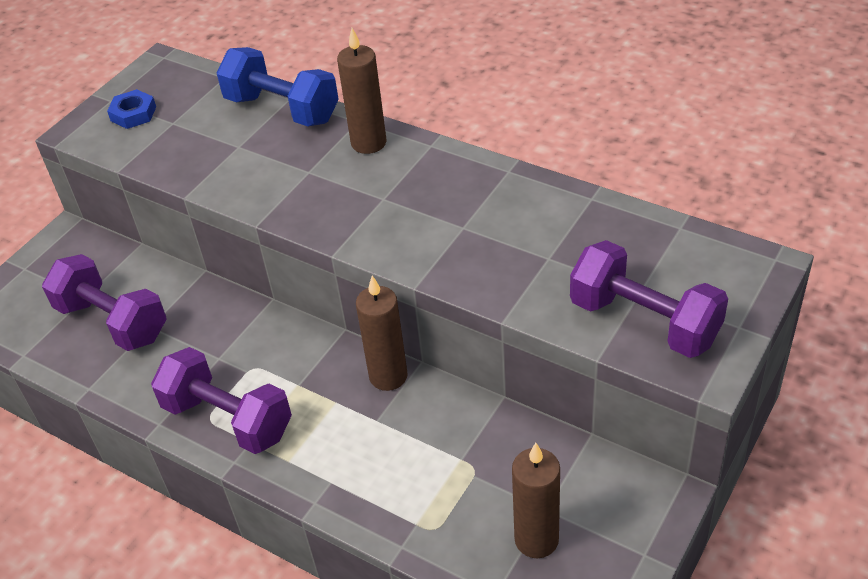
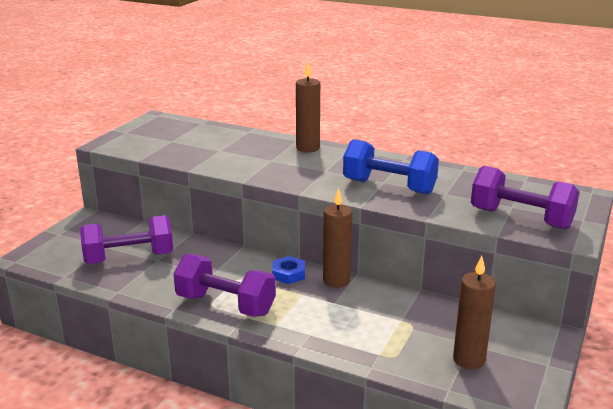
camera: 10 degrees left, 20 degrees down
purple dumbbell [42,254,167,351] -> purple dumbbell turned 45 degrees counterclockwise [80,215,173,264]
blue nut [107,89,156,129] -> blue nut moved to [272,256,305,284]
blue dumbbell [216,47,339,126] -> blue dumbbell moved to [343,139,439,194]

